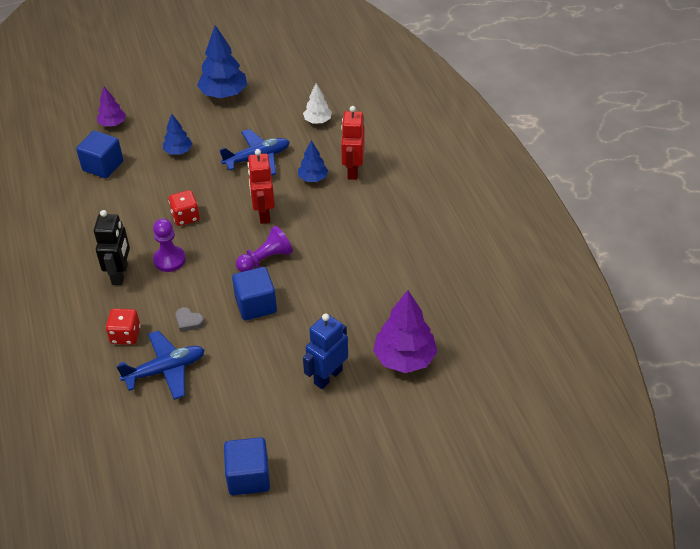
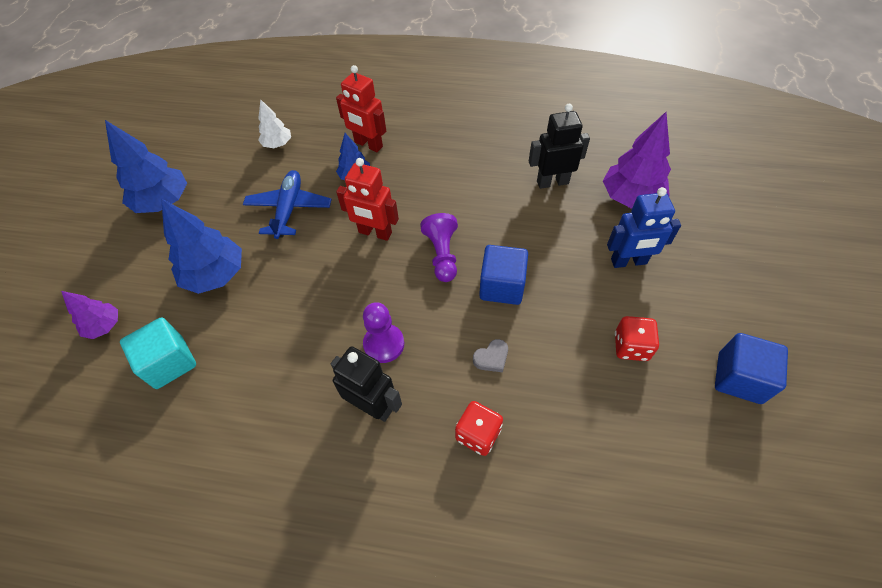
camera: 60 degrees left, 10 degrees up
blue cube [76,131,123,178] -> turquoise cube [120,317,196,389]
blue plane [117,330,205,400] -> none
blue tree [163,114,193,155] -> blue tree [161,199,242,294], size x1.77
red dice [169,190,200,226] -> red dice moved to [615,316,659,361]
blue robot [303,314,348,389] -> blue robot turned 75 degrees counterclockwise [607,187,681,268]
none -> black robot [529,104,590,189]

